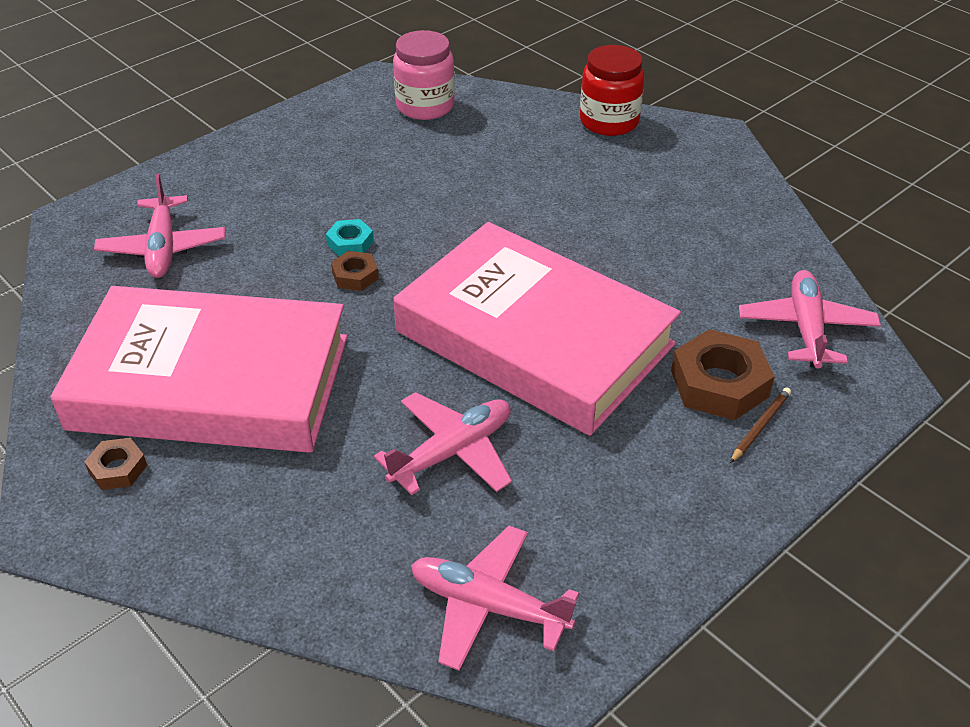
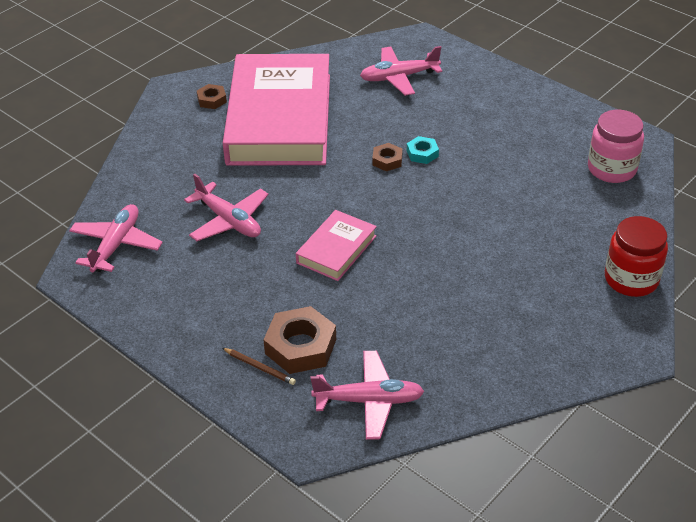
camera: 85 degrees right, 0 degrees up
pink book [394,222,681,436] -> pink book [296,210,377,281], size x0.45

